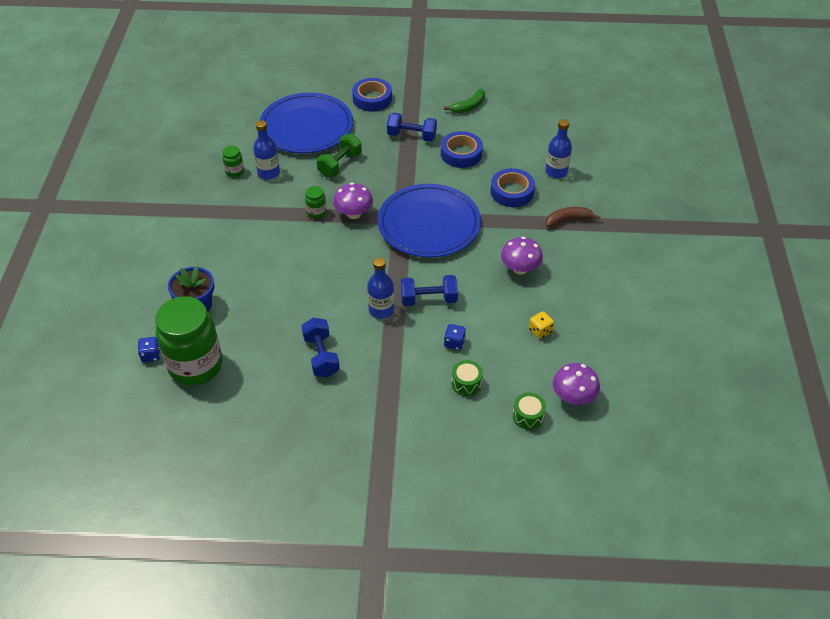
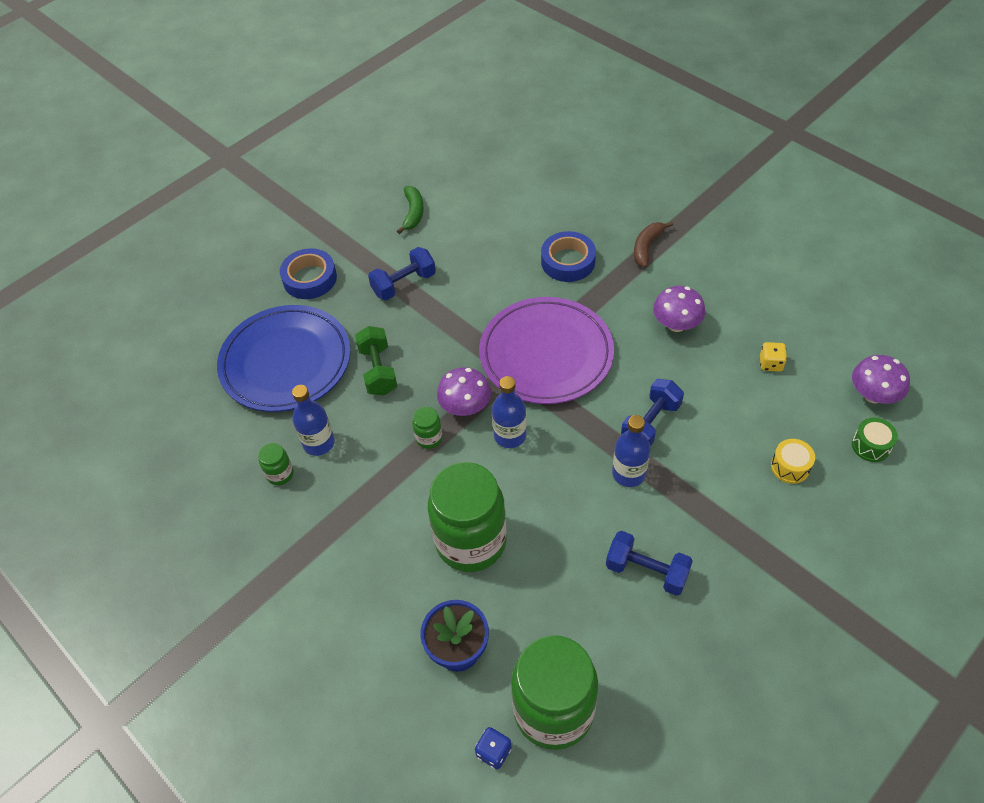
camera: 45 degrees left, 5 degrees up
blue plate [378,184,481,258] -> purple plate [479,297,614,404]
blue tape [441,131,483,168] -> none
blue dice [444,324,466,350] -> none
green drum [451,360,483,396] -> yellow drum [771,439,815,484]
blue bottle [545,119,572,178] -> blue bottle moved to [492,376,526,448]
none -> green jar [427,462,507,572]

